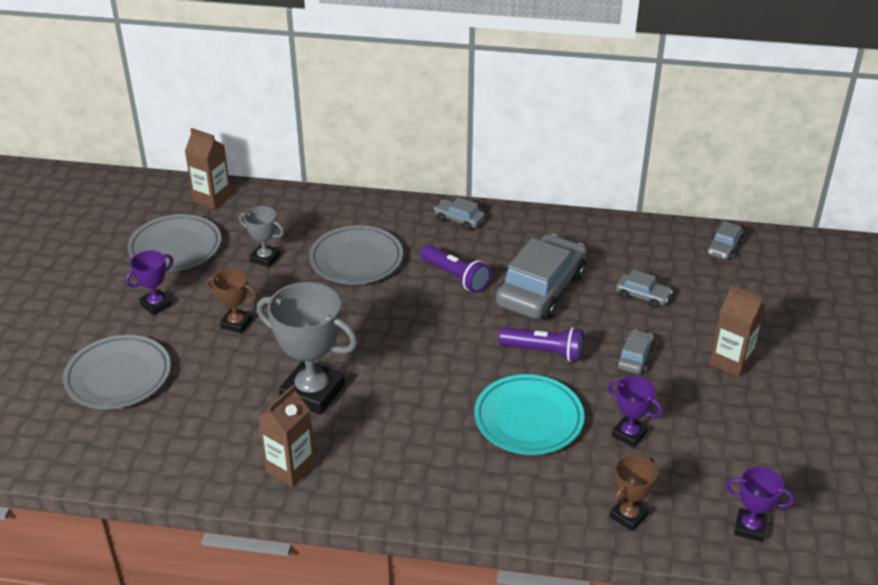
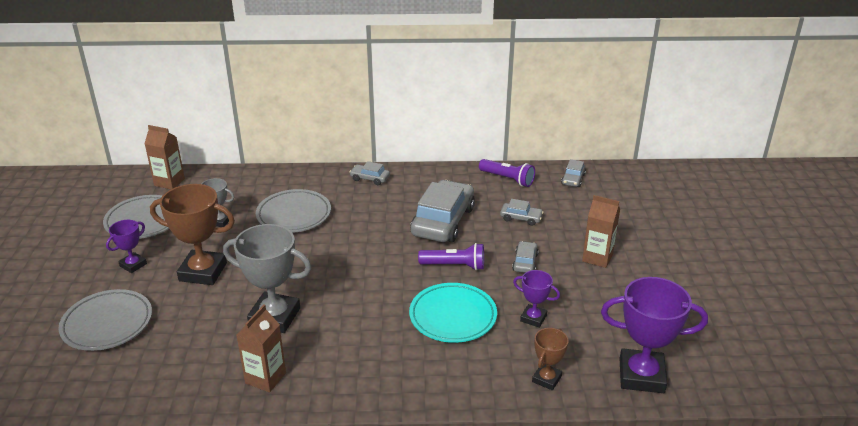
camera: 10 degrees left, 5 degrees down
brown trophy [206,269,257,334] -> brown trophy [150,184,235,285], size x1.89
purple flashlight [420,245,490,293] -> purple flashlight moved to [479,159,535,187]
purple trophy [725,467,795,542] -> purple trophy [601,277,708,393], size x1.89

